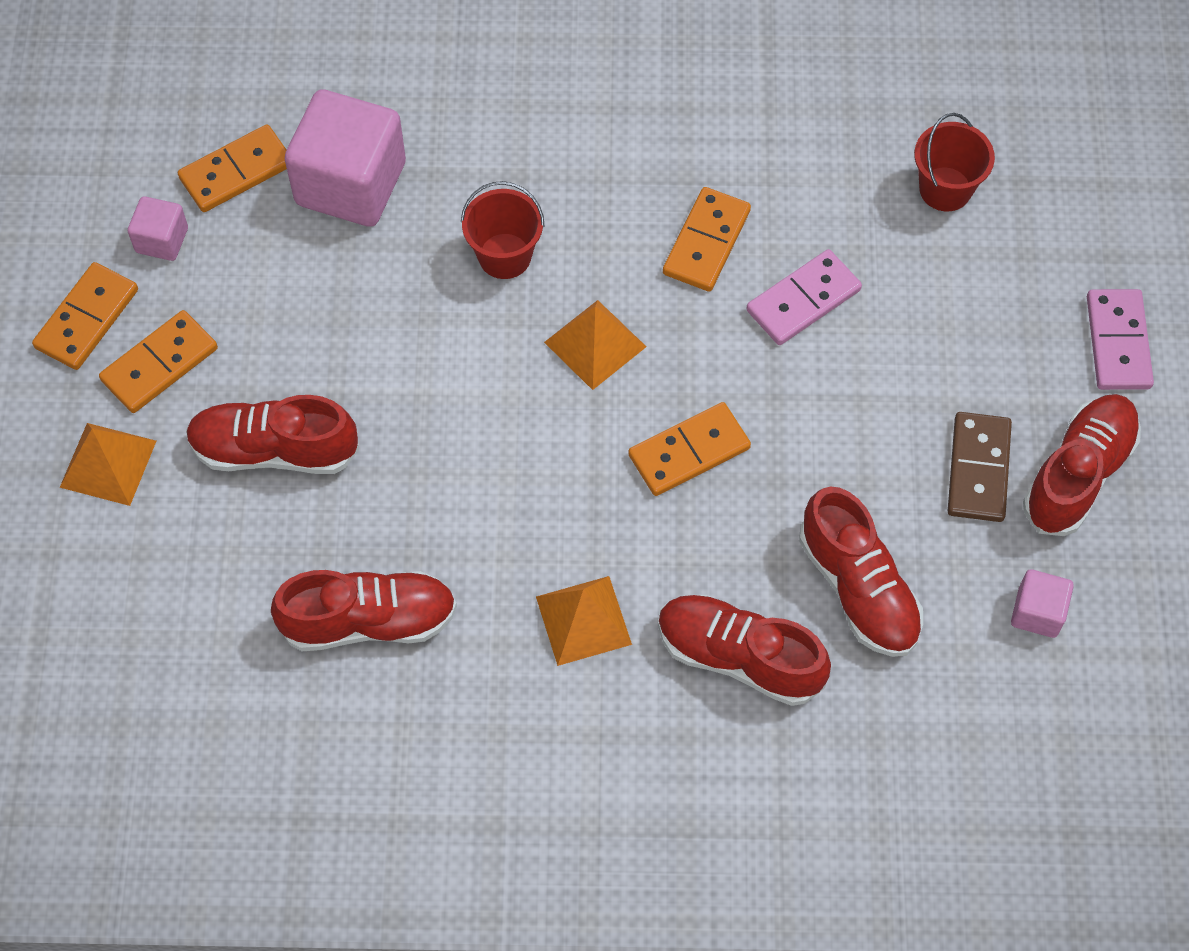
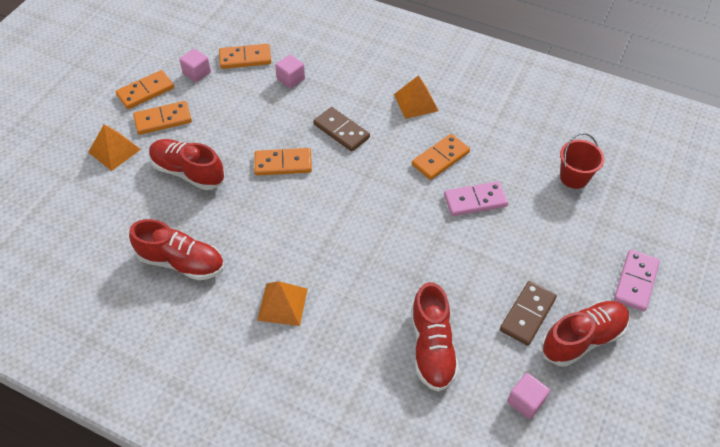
camera: 25 degrees right, 10 degrees down
pink cube [285,89,406,227] -> pink cube [275,55,305,89], size x0.48
red bucket [461,181,545,279] -> brown domino [313,107,370,152]
orange pyramid [544,300,646,390] -> orange pyramid moved to [394,75,439,119]
orange domino [628,402,751,496] -> orange domino moved to [254,148,312,175]
red shoe [658,595,831,706] -> none

